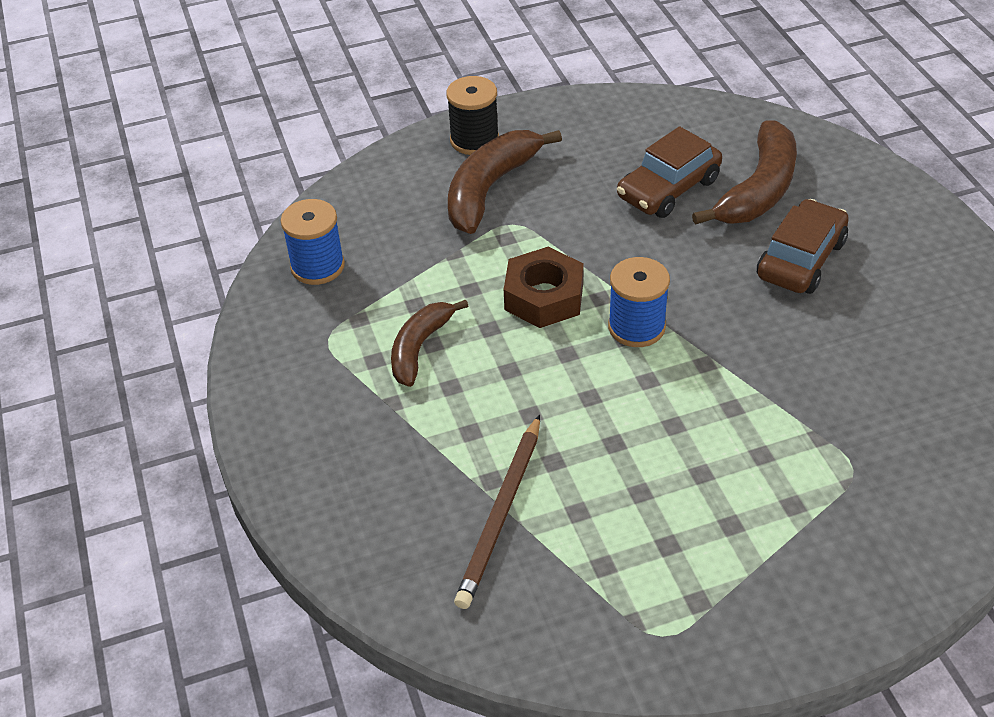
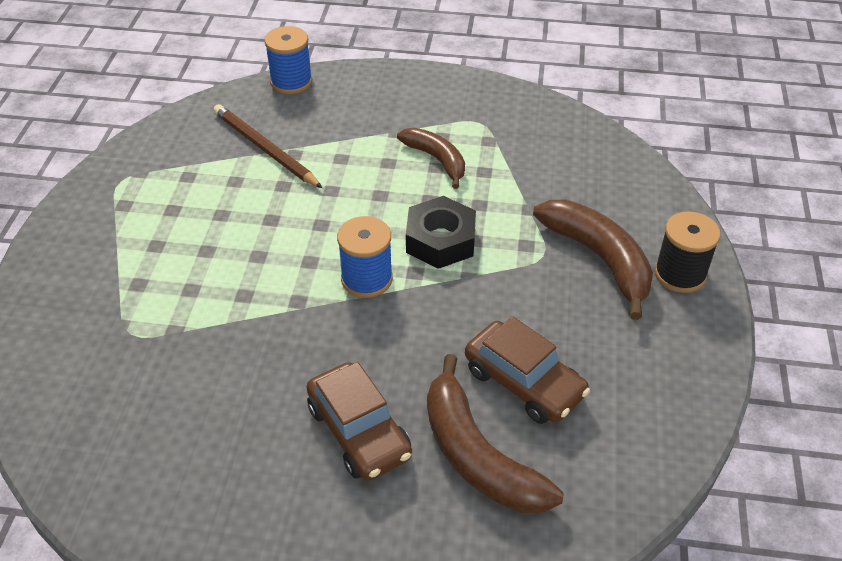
camera: 115 degrees right, 0 degrees up
blue spool [281,199,345,285] -> blue spool moved to [264,26,312,94]
brown nut [504,247,584,328] -> black nut [406,196,476,269]
brown car [617,126,722,218] -> brown car turned 150 degrees clockwise [465,316,590,424]

